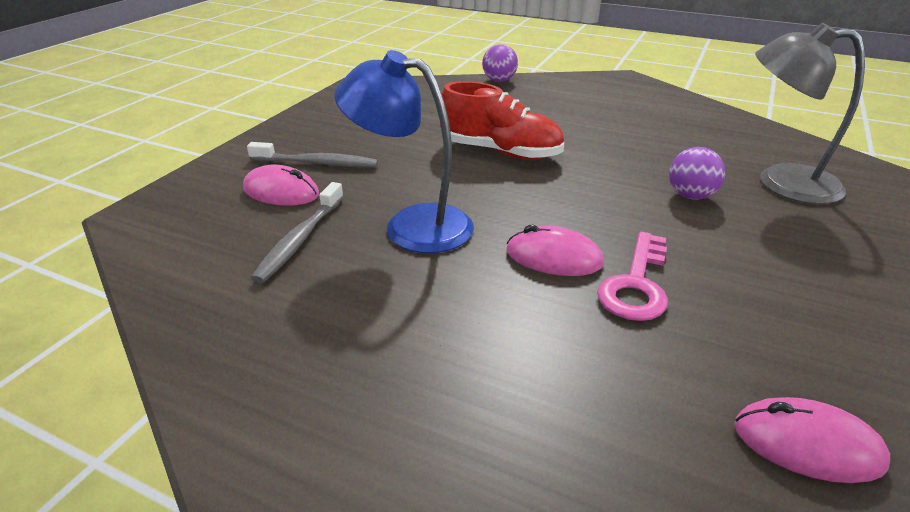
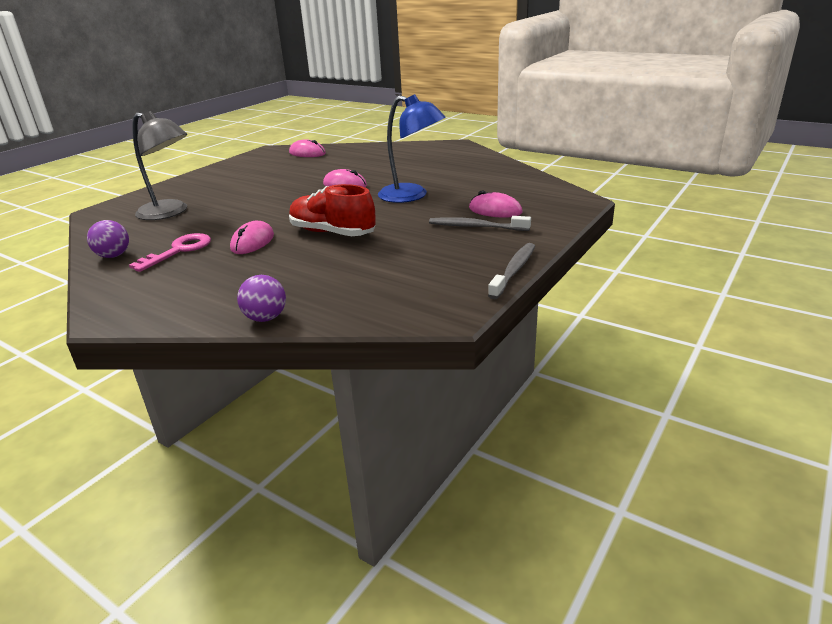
camera: 170 degrees left, 5 degrees down
grey toothbrush [251,182,344,283] -> grey toothbrush moved to [488,243,535,299]
pink key [597,232,668,321] -> pink key moved to [129,233,211,272]
purple ball [669,147,725,200] -> purple ball moved to [87,220,129,258]
none -> pink mouse [230,221,274,254]

